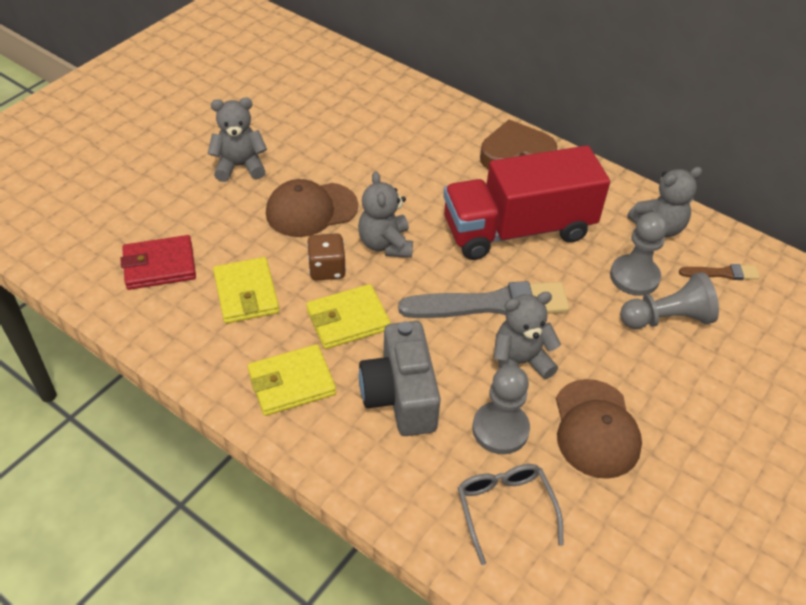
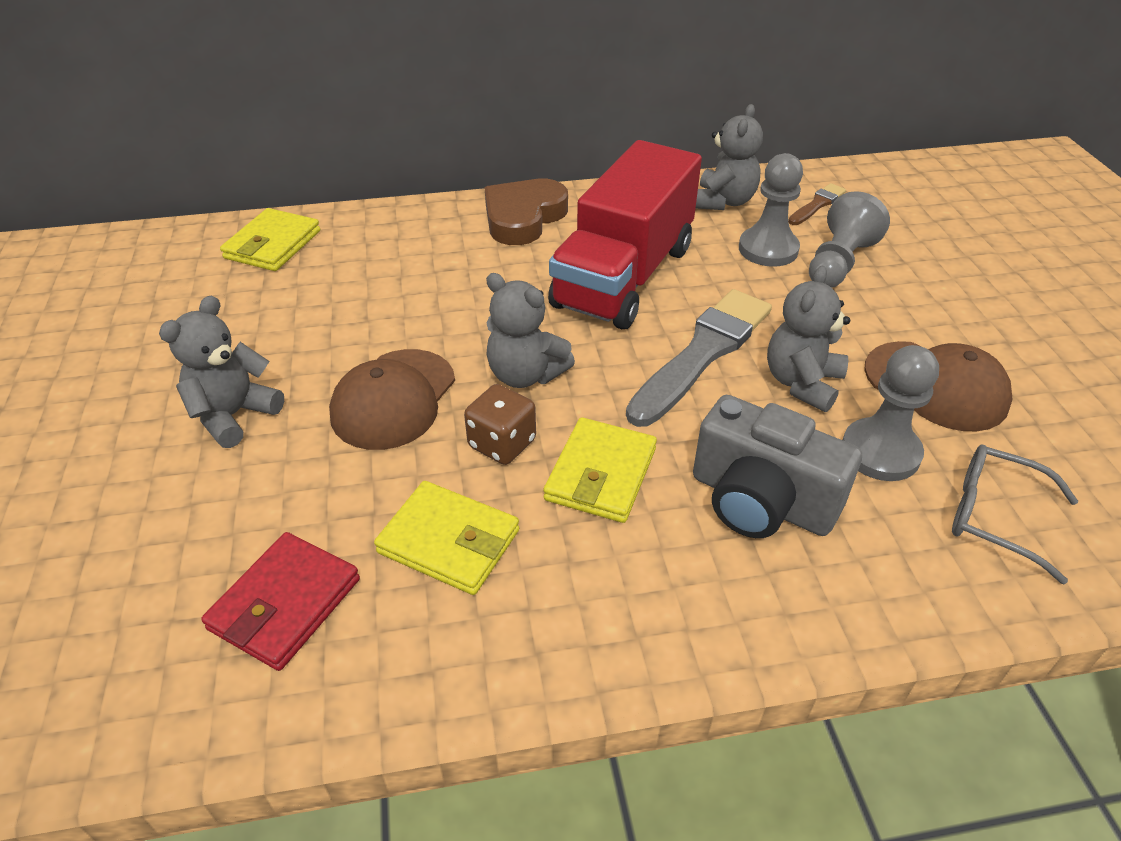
camera: 45 degrees left, 5 degrees down
yellow wallet [248,344,336,416] -> yellow wallet moved to [220,208,320,271]

